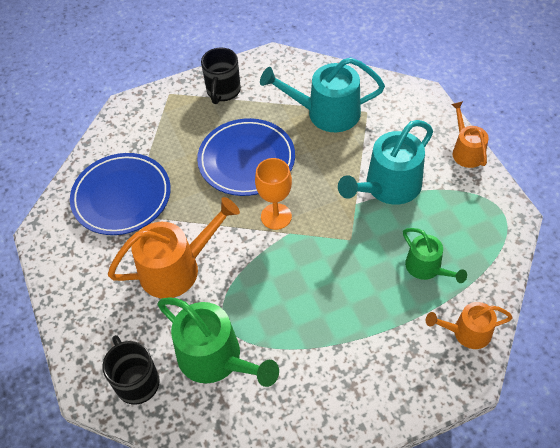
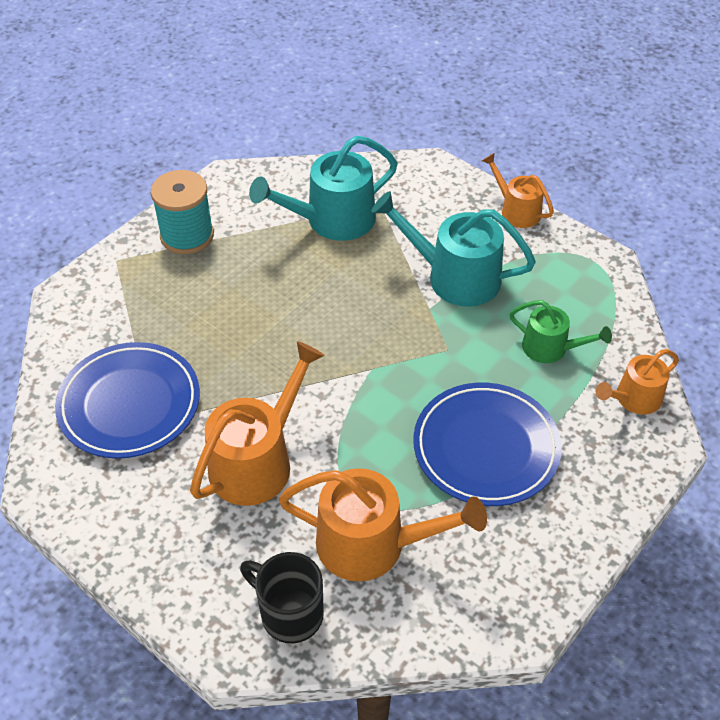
camera: 30 degrees left, 5 degrees down
green watering can [157,297,279,387] -> orange watering can [278,468,487,582]
blue plate [197,118,295,196] -> blue plate moved to [413,383,562,506]
black mug [201,48,241,104] -> turquoise spool [151,170,214,254]
orange goblet [255,158,292,230] -> none
turquoise watering can [338,120,433,205] -> turquoise watering can turned 90 degrees clockwise [371,191,536,307]

